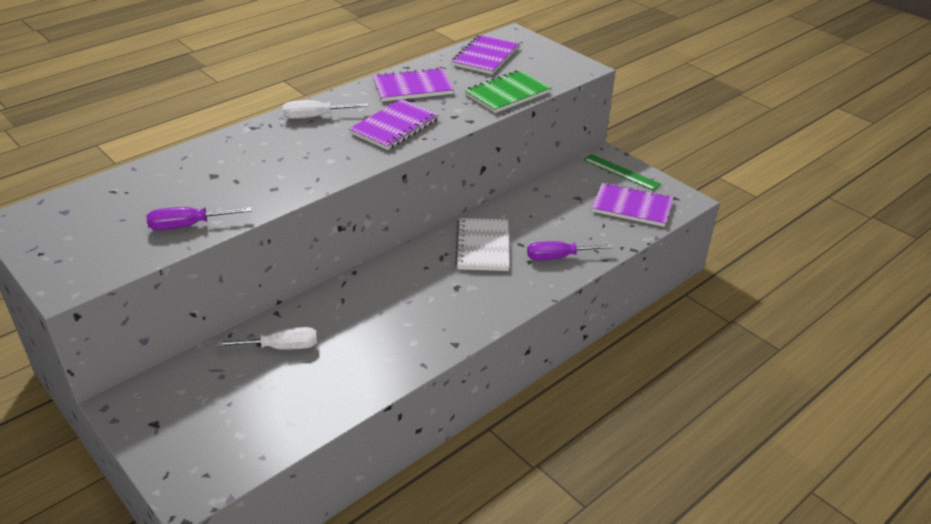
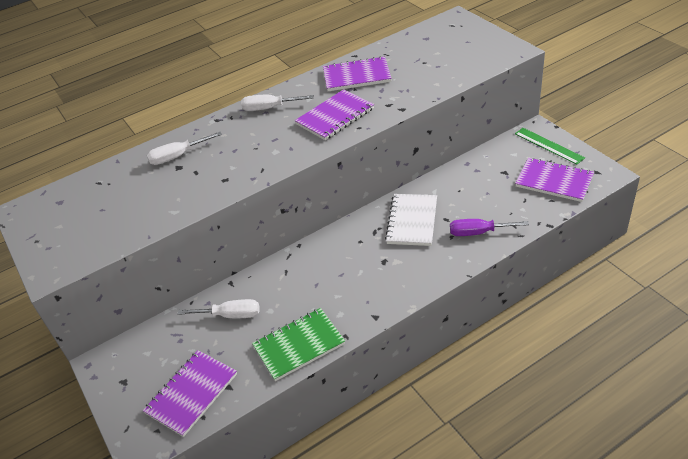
camera: 15 degrees right, 5 degrees up
purple screwdriver [146,207,252,230] -> none
purple notebook [451,35,519,74] -> purple notebook moved to [143,350,237,437]
green notebook [465,70,551,113] -> green notebook moved to [252,308,345,381]
none -> white screwdriver [147,132,222,165]

